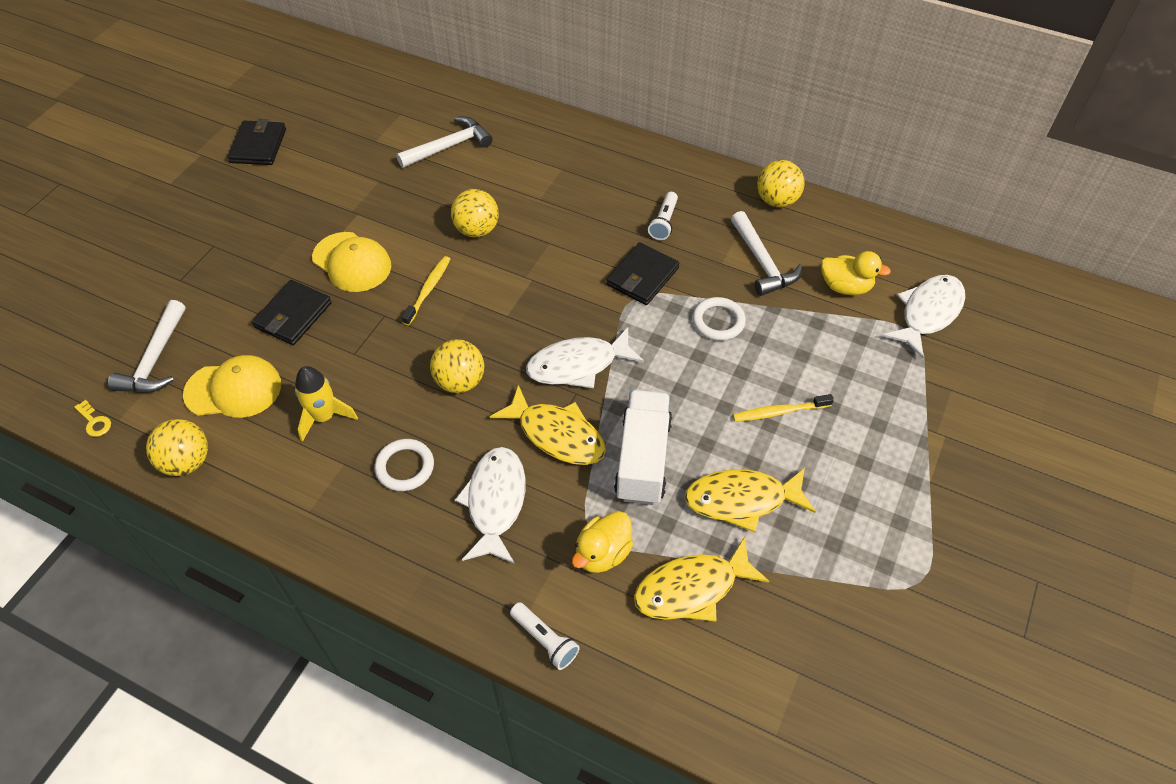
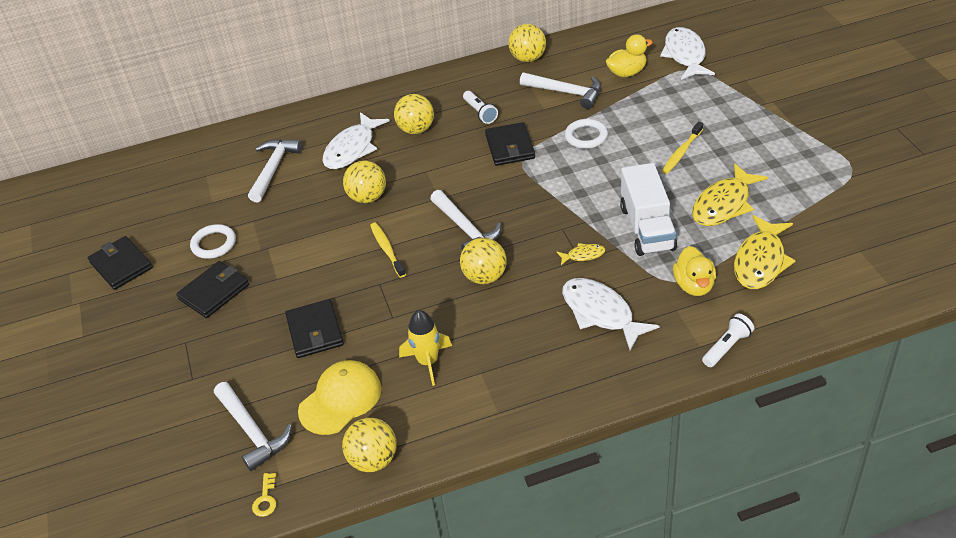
camera: 40 degrees left, 10 degrees down
yellow key [75,400,111,437] -> yellow key turned 90 degrees clockwise [252,473,276,517]
yellow cap [312,232,391,292] -> none
white ring [375,439,434,491] -> white ring moved to [190,224,236,259]
yellow fish [490,385,606,465] -> yellow fish [556,243,605,265], size x0.47
white flashlight [510,602,580,670] -> white flashlight turned 45 degrees counterclockwise [702,314,754,367]
white fish [526,327,644,388] -> white fish moved to [323,112,390,169]
white truck [614,390,672,505] -> white truck turned 150 degrees counterclockwise [620,163,677,256]
none -> black wallet [176,261,249,318]
none -> yellow ball [394,94,434,134]
none -> white hammer [430,190,501,250]

